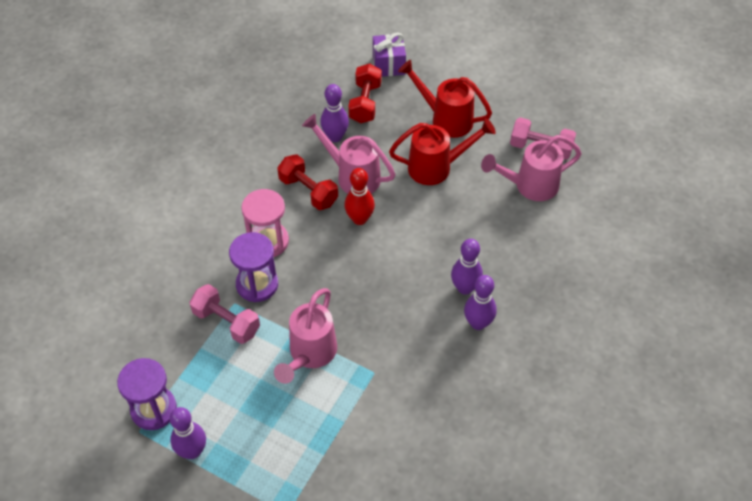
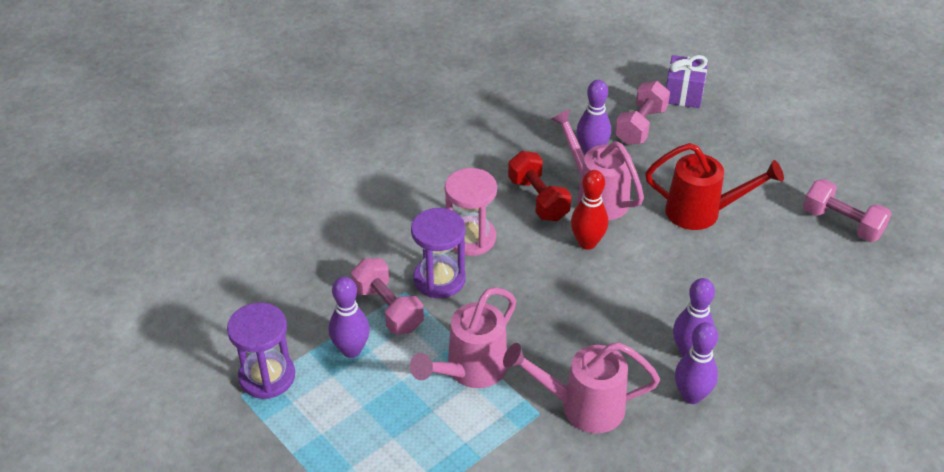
camera: 20 degrees right, 10 degrees down
purple bowling pin [169,407,206,459] -> purple bowling pin moved to [329,276,370,358]
red dumbbell [348,63,382,123] -> pink dumbbell [615,81,670,145]
red watering can [398,60,492,138] -> none
pink watering can [481,135,582,201] -> pink watering can moved to [503,342,660,433]

